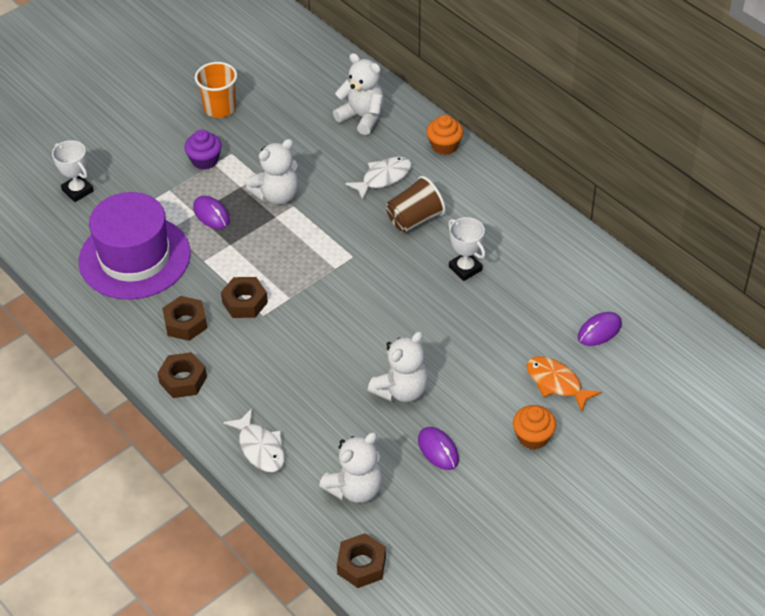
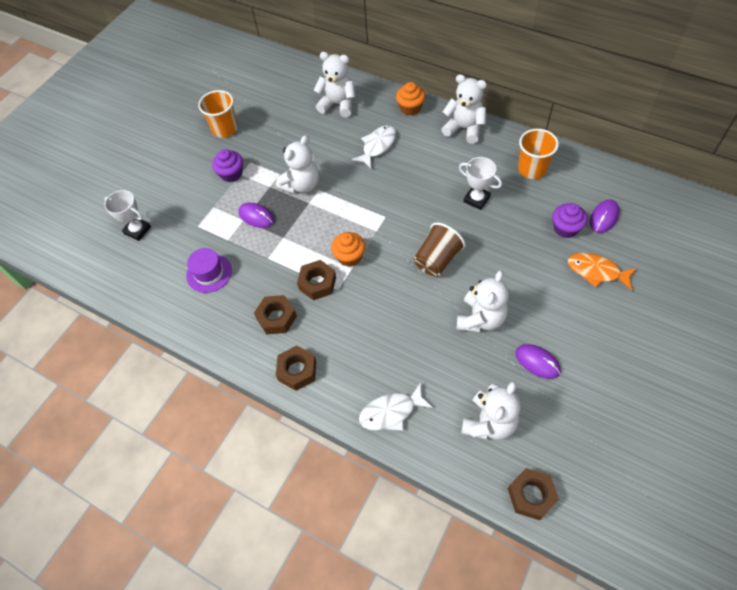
camera: 15 degrees left, 10 degrees up
purple hat [79,192,191,299] -> purple hat [186,248,232,293], size x0.48
white fish [224,408,285,472] -> white fish turned 120 degrees clockwise [359,382,433,431]
brown cup [386,176,446,232] -> brown cup moved to [414,222,465,276]
orange cupcake [513,405,556,450] -> orange cupcake moved to [331,232,365,267]
none -> white teddy bear [441,74,487,144]
none -> orange cup [518,129,559,179]
none -> purple cupcake [552,203,587,238]

